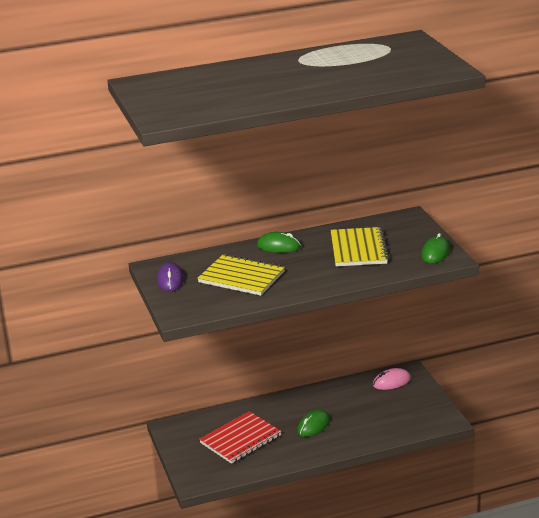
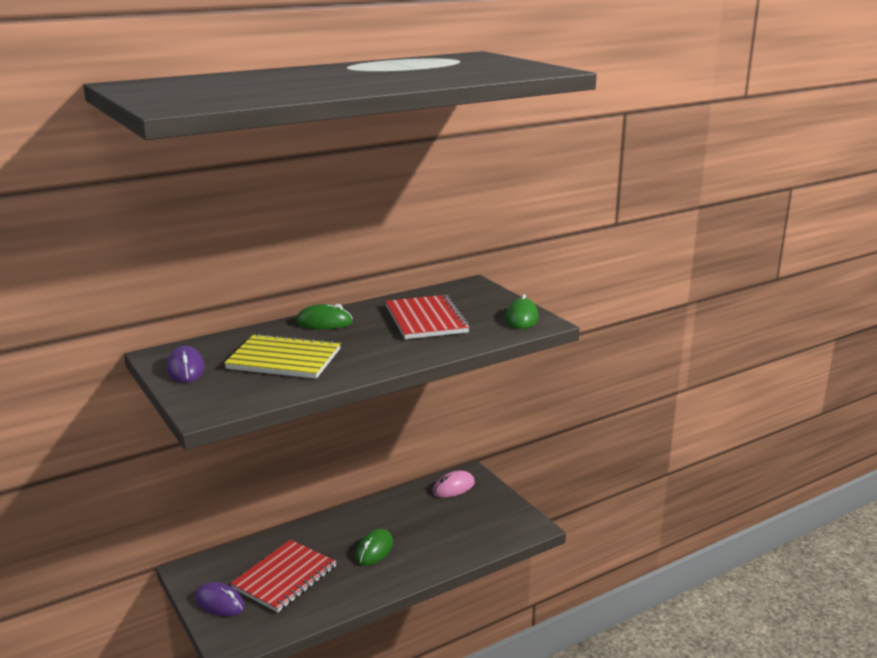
camera: 15 degrees left, 5 degrees down
yellow notebook [330,227,389,266] -> red notebook [385,295,470,339]
none -> purple mouse [195,582,245,616]

